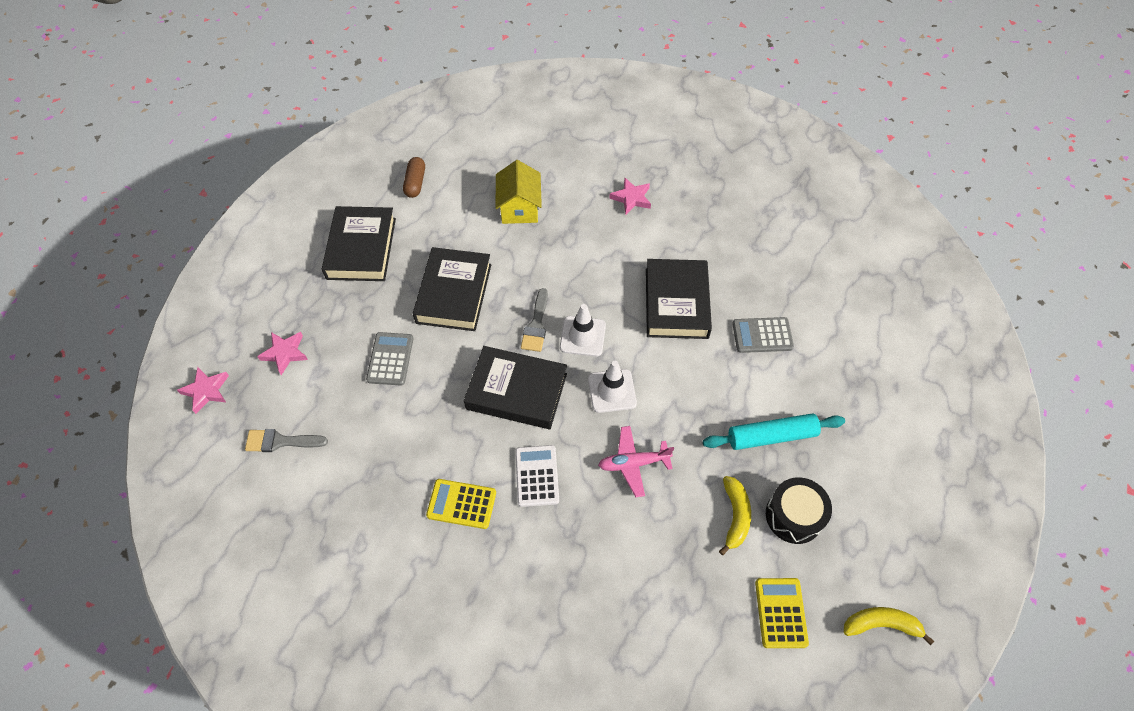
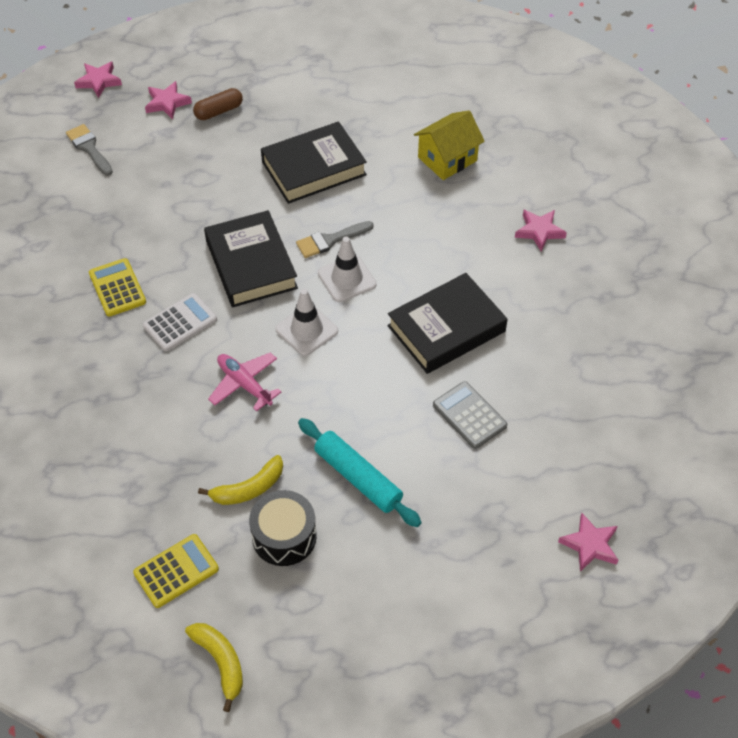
camera: 55 degrees right, 5 degrees down
black book [322,206,396,281] -> none
grey calculator [366,332,413,386] -> none
brown capsule [403,157,425,198] -> brown capsule moved to [193,88,243,120]
none -> pink star [558,513,618,572]

